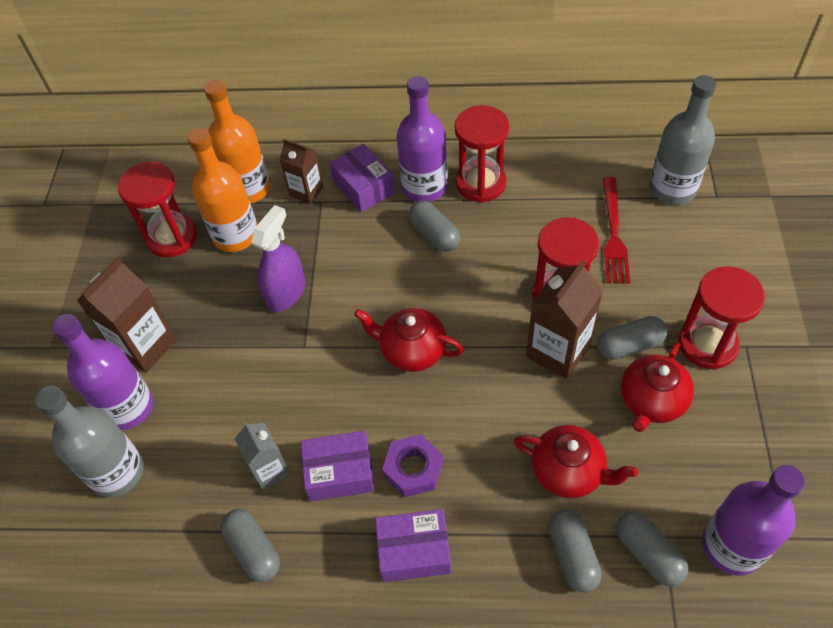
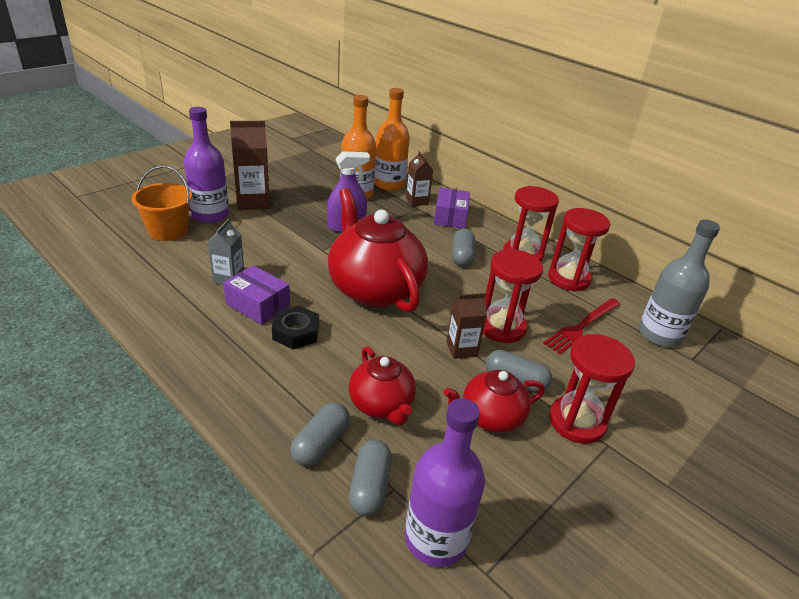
camera: 35 degrees right, 20 degrees down
grey bottle [35,386,144,497] -> orange bucket [132,166,192,241]
red hourglass [118,162,197,258] -> red hourglass moved to [548,208,610,291]
grey capsule [221,509,280,582] -> none
red teapot [354,308,463,372] -> red teapot [328,188,428,312], size x1.83
purple box [375,509,451,582] -> none
purple nut [382,434,443,497] -> black nut [272,306,319,349]
purple bottle [396,76,448,202] -> none
brown carton [526,260,603,379] -> brown carton [446,293,487,359], size x0.62

